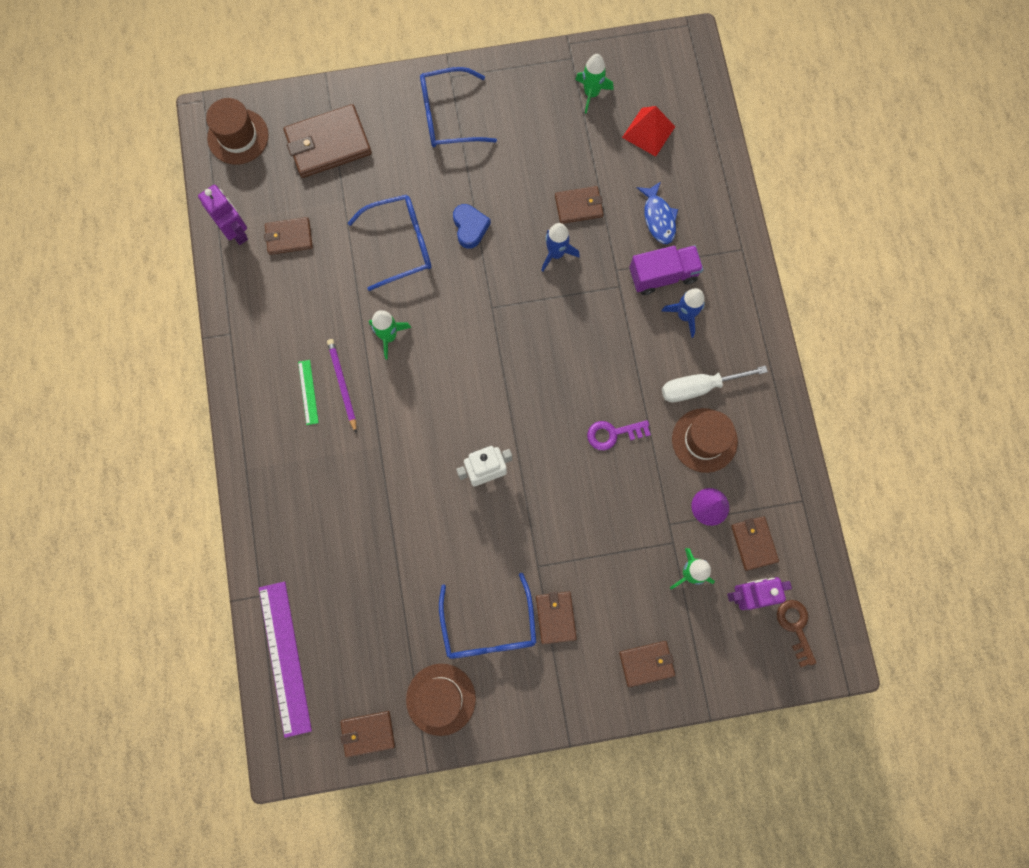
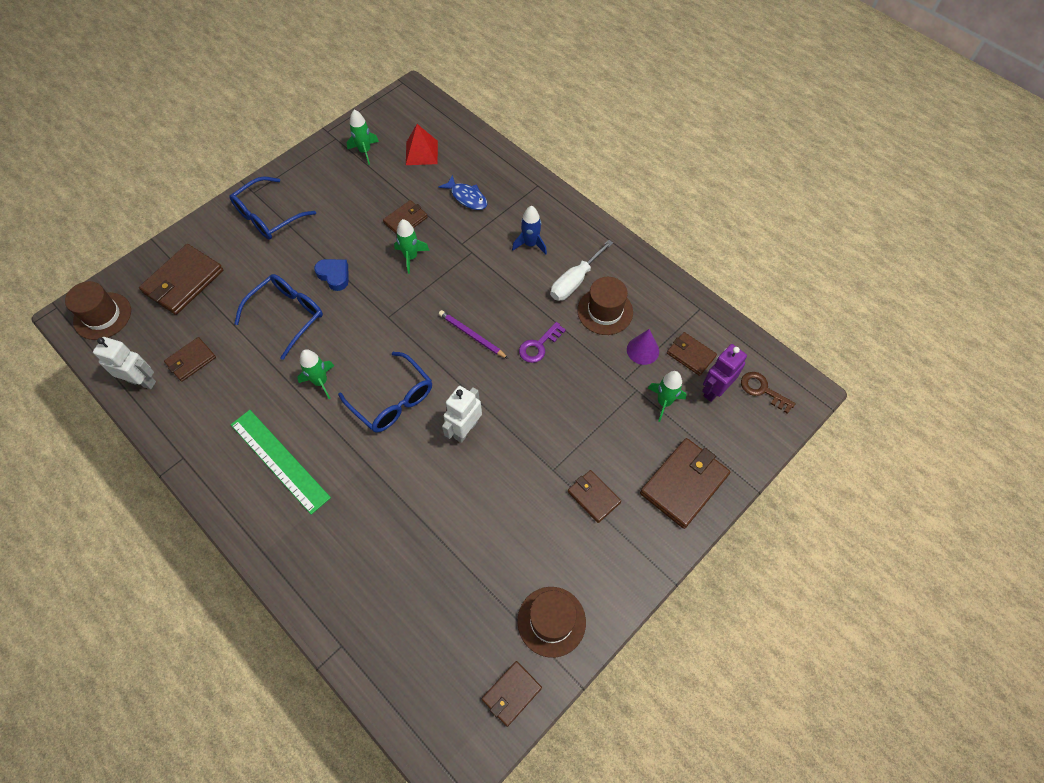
camera: 35 degrees left, 15 degrees down
purple robot [198,185,248,245] -> white robot [93,337,156,389]
purple ruler [259,581,312,738] -> none
green ruler [298,360,319,425] -> green ruler [231,410,331,515], size x2.12
purple pencil [327,339,357,433] -> purple pencil moved to [439,310,509,359]
blue glasses [439,573,536,659] -> blue glasses moved to [338,352,432,432]
blue rocket [541,223,580,272] -> green rocket [394,219,430,274]
brown wallet [619,641,675,687] -> brown wallet [640,438,730,529], size x1.73
purple truck [629,245,704,295] -> none

